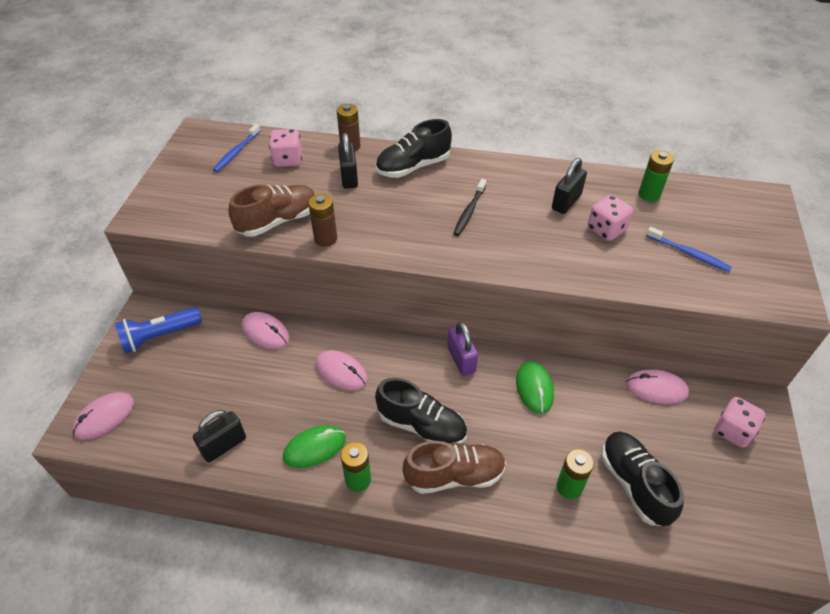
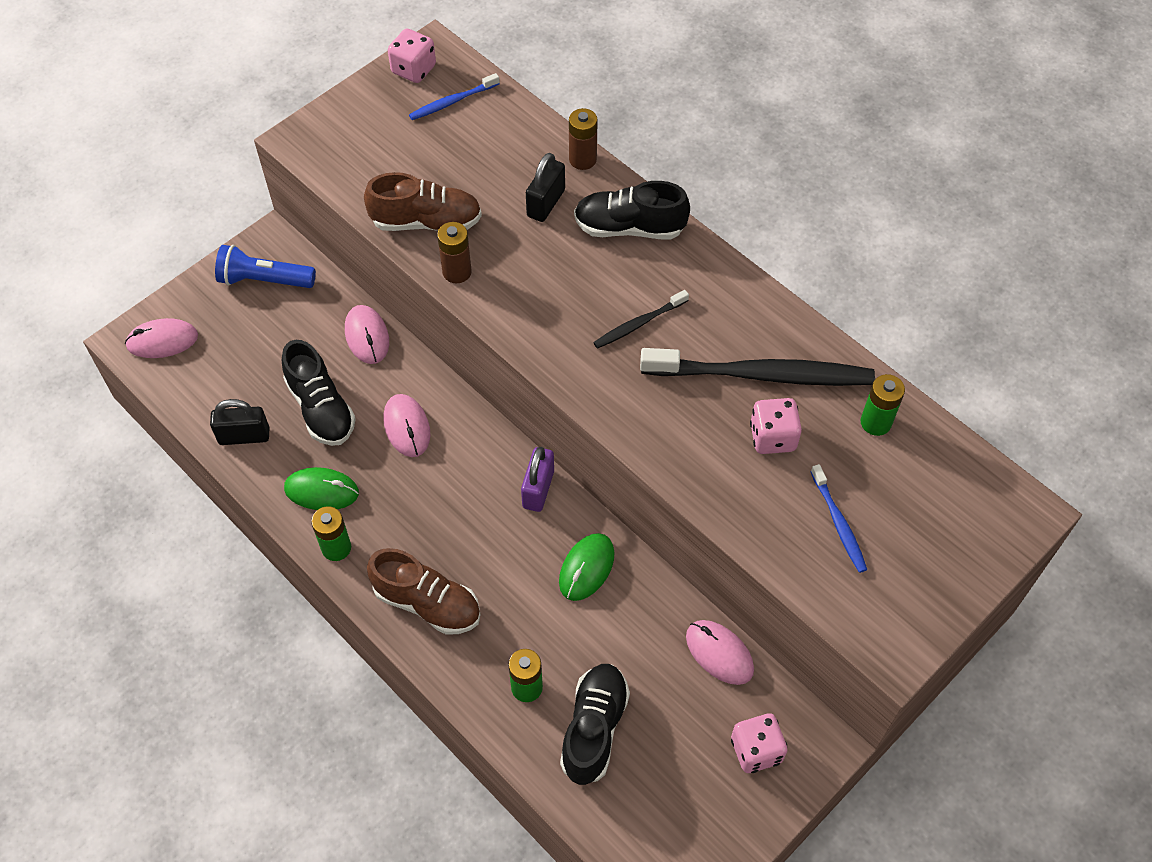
camera: 35 degrees right, 10 degrees up
pink dice [269,129,302,167] -> pink dice moved to [388,29,436,83]
black shoe [375,378,467,444] -> black shoe moved to [282,340,356,446]
black padlock [552,158,587,214] -> black toothbrush [640,348,875,386]

